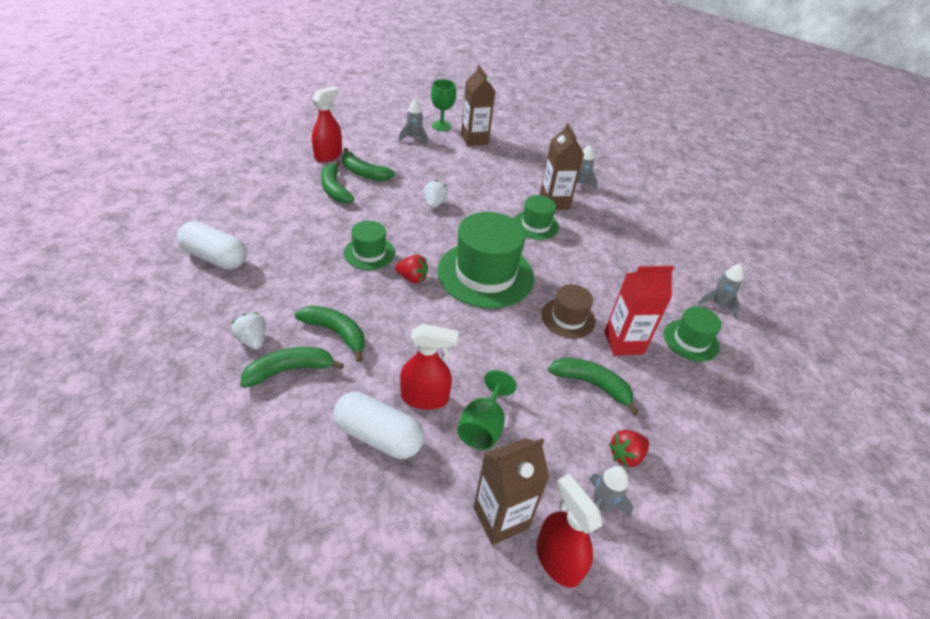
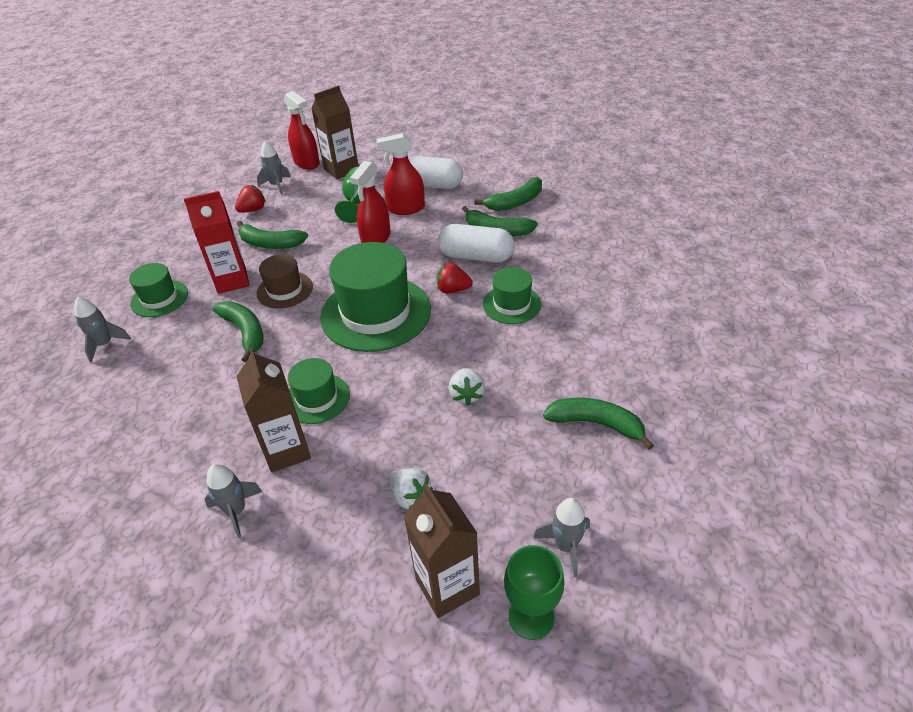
camera: 175 degrees right, 0 degrees up
white capsule [177,221,247,269] -> white capsule moved to [438,224,515,263]
white strawberry [231,313,265,350] -> white strawberry moved to [389,468,433,509]
red spray bottle [312,86,342,162] -> red spray bottle moved to [350,161,391,243]
green banana [321,160,354,204] -> green banana moved to [212,301,264,362]

